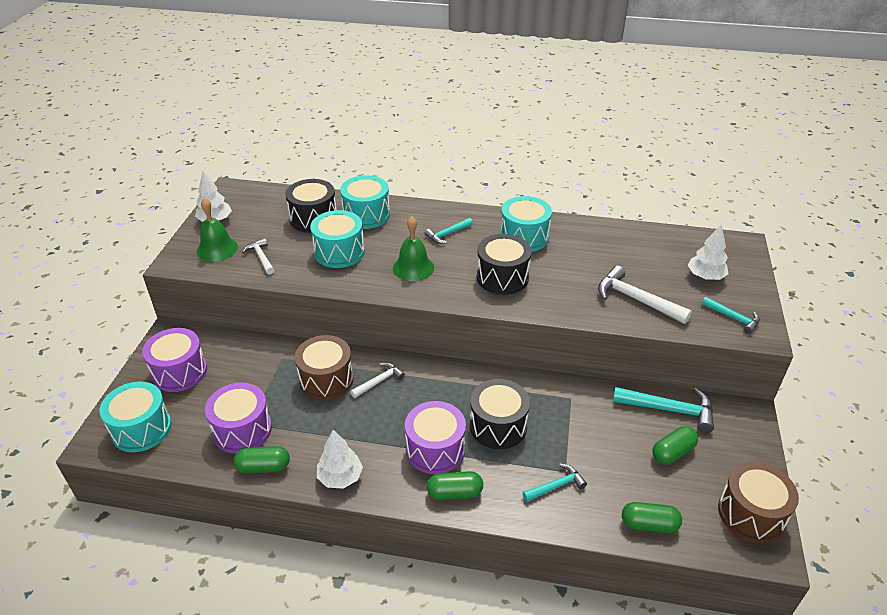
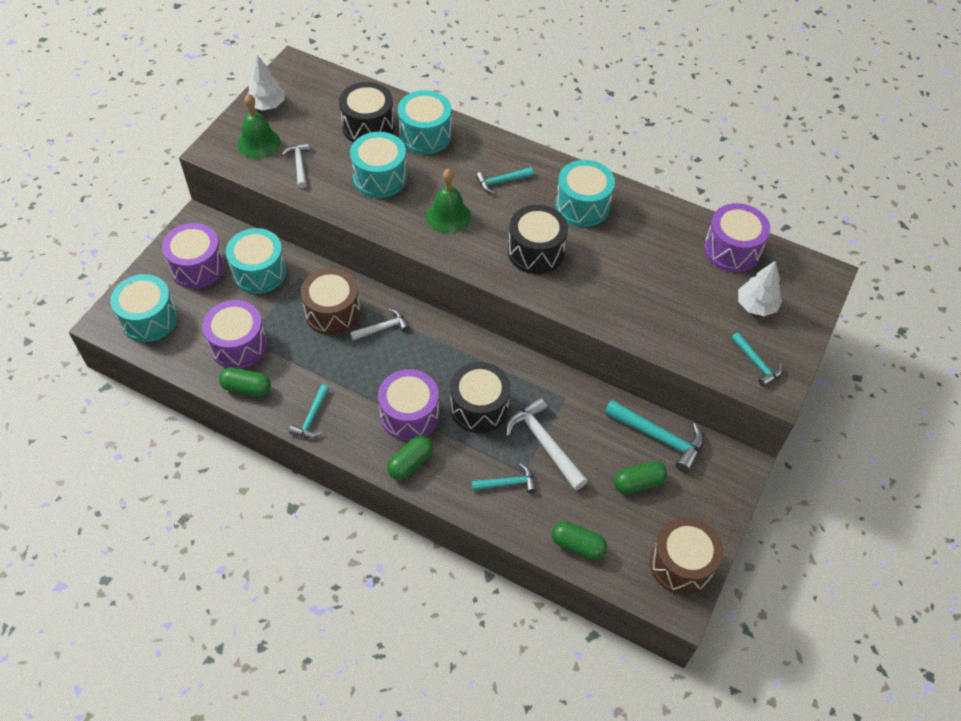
camera: 15 degrees right, 15 degrees up
white tree [317,430,363,489] -> turquoise hammer [289,385,329,438]
green capsule [427,471,483,500] -> green capsule turned 60 degrees counterclockwise [387,435,433,480]
white hammer [598,266,692,324] -> white hammer moved to [506,397,588,491]
none -> turquoise drum [226,228,287,294]
none -> purple drum [704,203,770,272]

